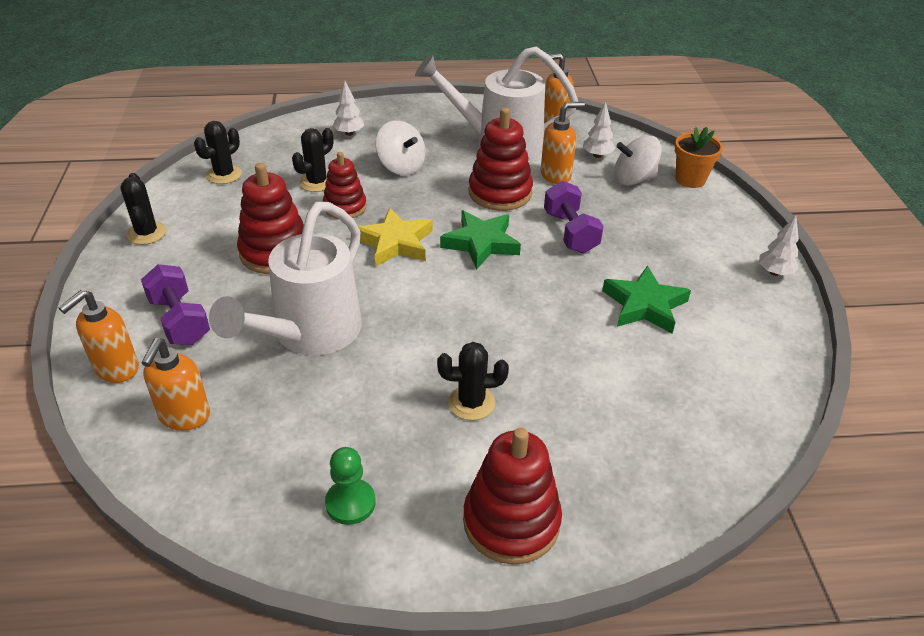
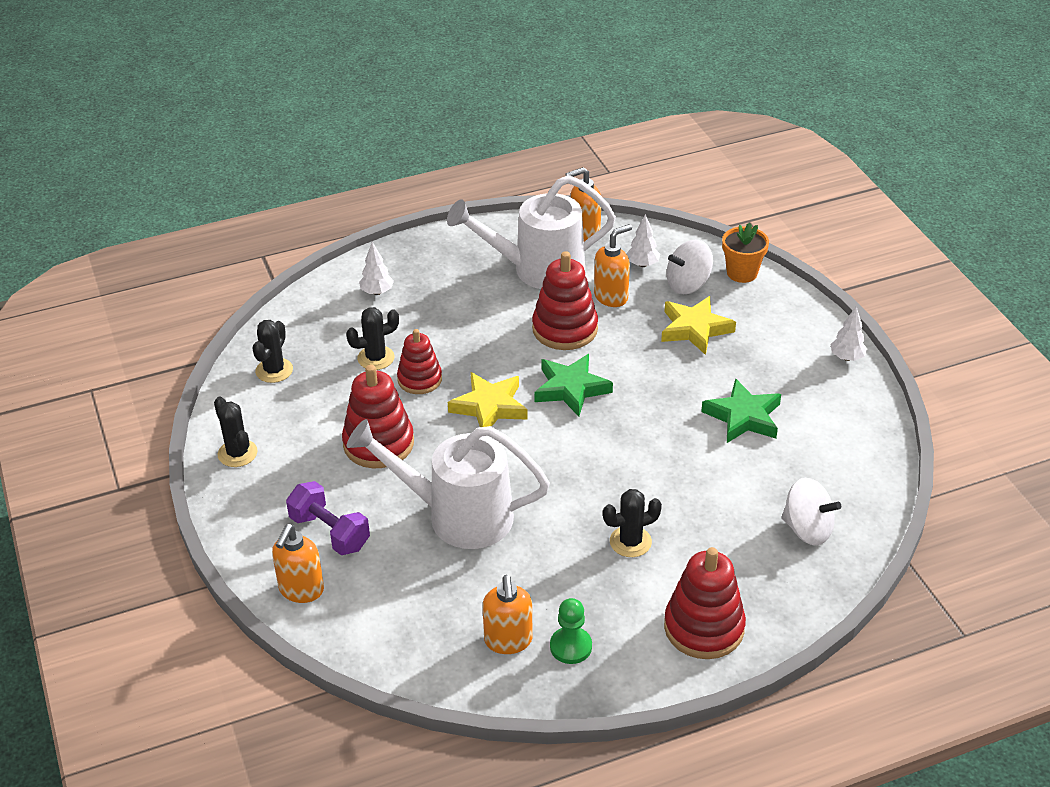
camera: 15 degrees left, 0 degrees up
orange soap dispenser [141,338,210,431] -> orange soap dispenser moved to [483,575,533,654]
white watering can [209,202,362,355] -> white watering can turned 90 degrees clockwise [346,419,550,549]
black cactus [292,128,333,192] -> black cactus turned 45 degrees clockwise [346,307,399,370]
white spinning top [376,120,425,176] -> white spinning top moved to [781,478,841,545]
purple dumbbell [544,181,604,253] -> none
none -> yellow star [661,296,736,355]

